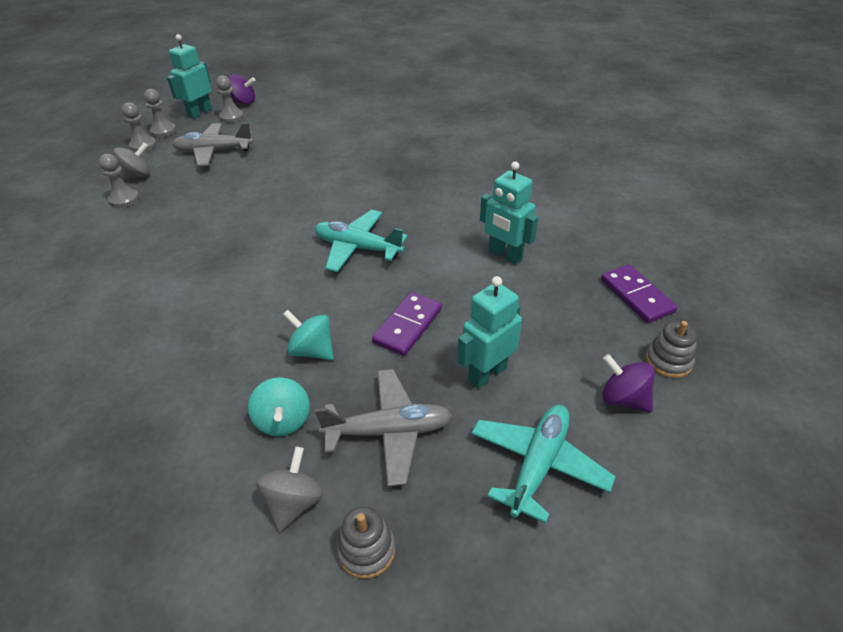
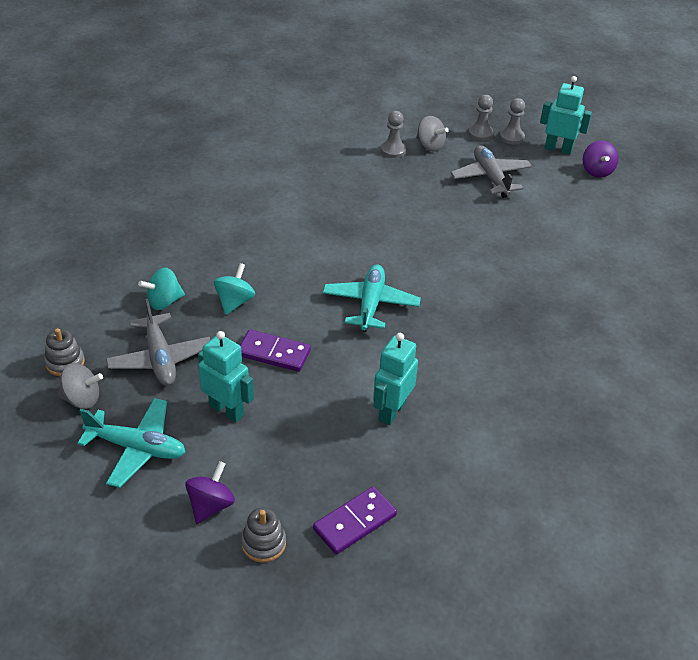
camera: 75 degrees right, 0 degrees up
grey pawn [216,75,244,123] -> none
grey spinning top [256,447,323,532] -> grey spinning top moved to [58,363,103,409]

